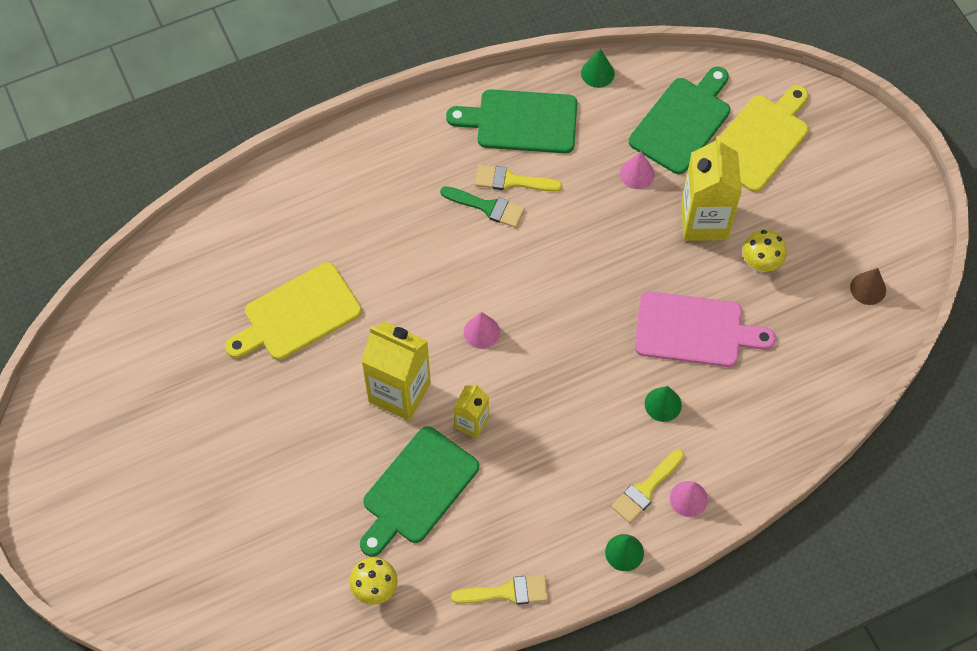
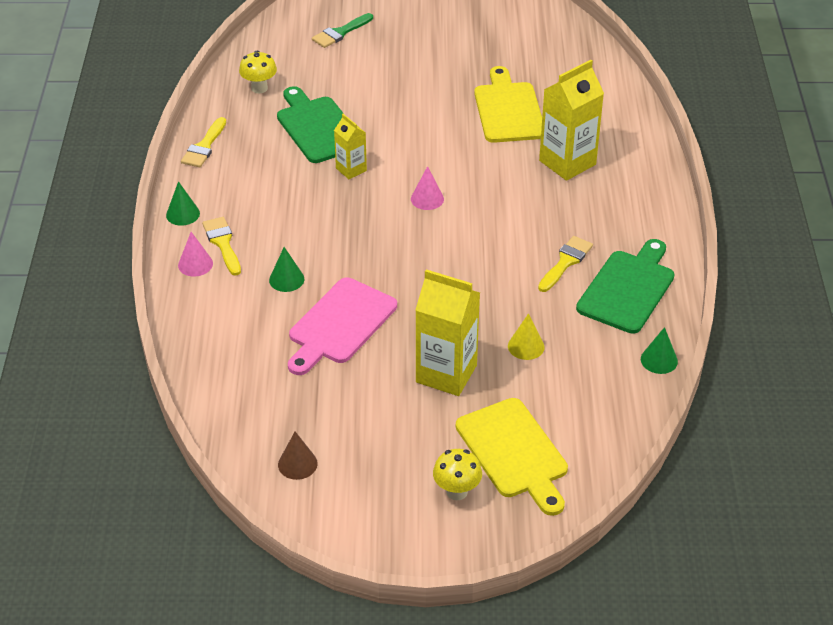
camera: 115 degrees right, 20 degrees down
yellow carton [361,321,431,421] -> yellow carton moved to [539,60,604,181]
green brush [440,186,525,228] -> green brush moved to [312,13,373,48]
pink cone [620,151,655,189] -> yellow cone [508,313,545,360]
green cutting board [629,67,730,174] -> none
yellow mushroom [743,230,787,273] -> yellow mushroom moved to [433,449,482,500]

